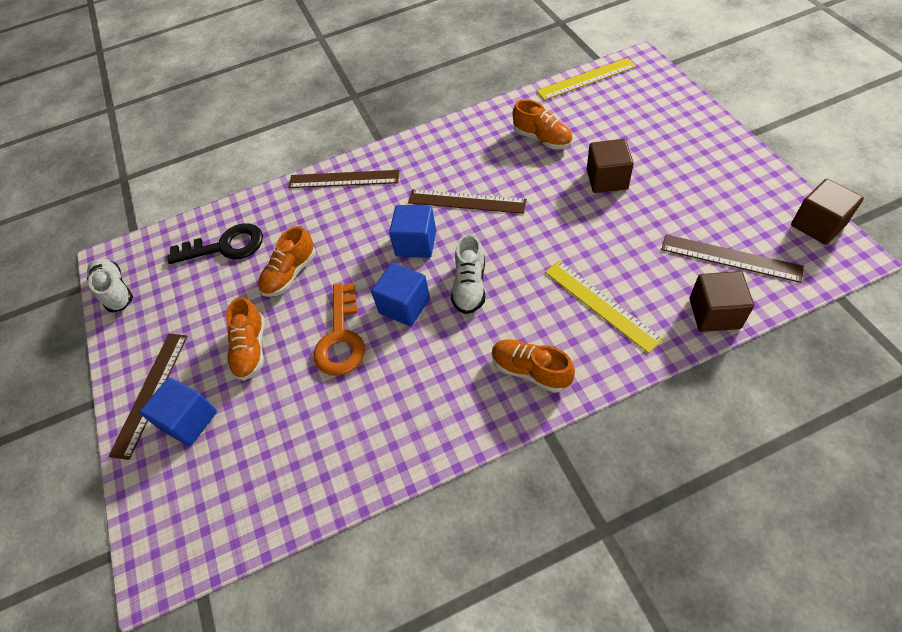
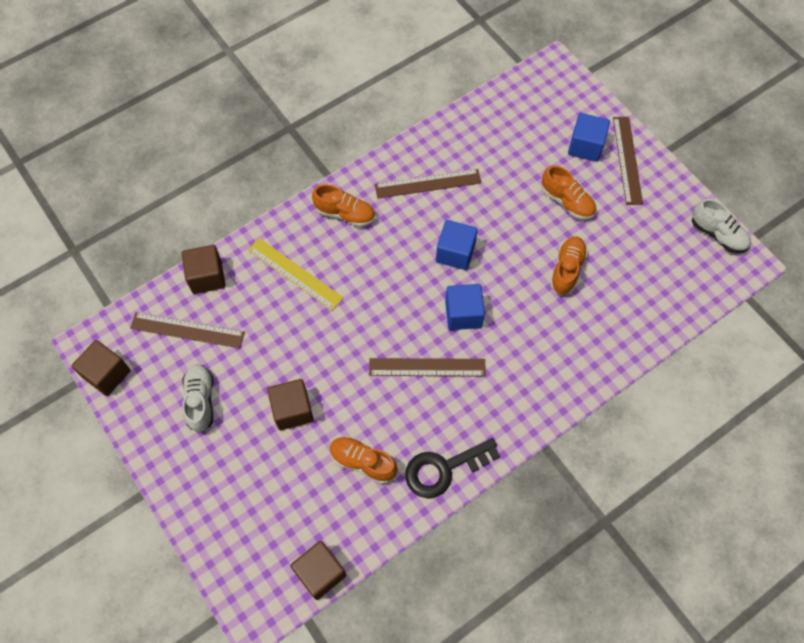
camera: 160 degrees right, 10 degrees up
black key [168,223,263,264] -> black key moved to [405,438,500,498]
orange shoe [226,297,264,381] -> orange shoe turned 150 degrees clockwise [542,165,596,220]
brown ruler [288,170,400,188] -> brown ruler moved to [375,169,481,198]
orange key [314,283,365,375] -> none
white shoe [451,234,485,314] -> white shoe moved to [182,364,214,432]
yellow ruler [537,58,636,100] -> brown cube [290,541,346,600]

